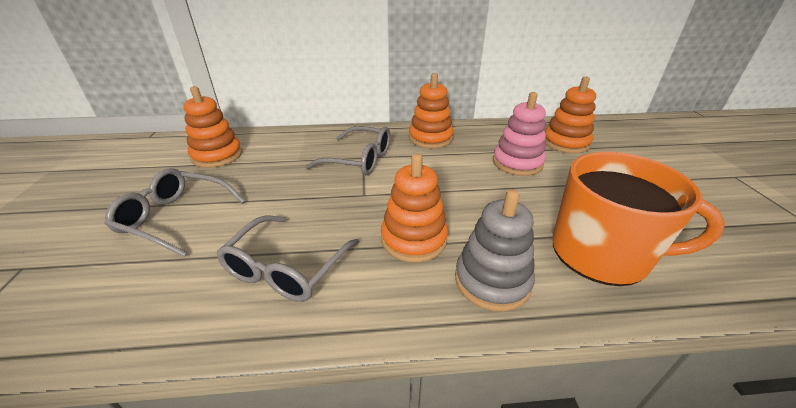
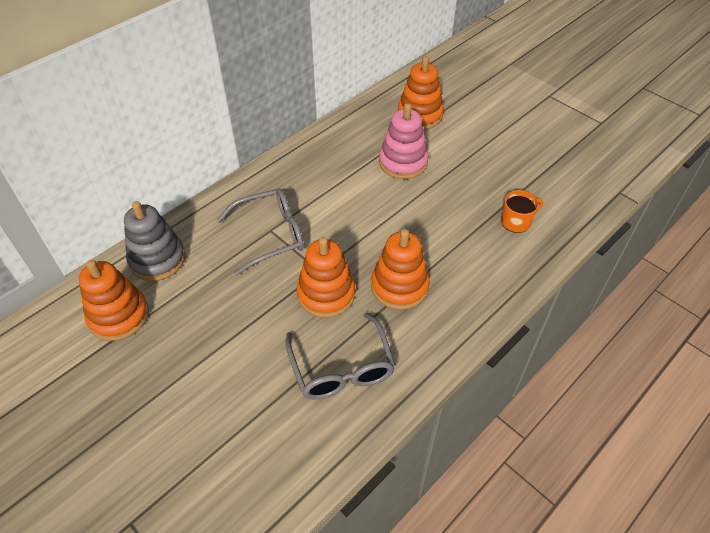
camera: 40 degrees left, 15 degrees up
grey glasses [104,168,245,257] -> none
orange stacking toy [409,73,453,149] -> orange stacking toy moved to [297,237,355,318]
grey stacking toy [455,190,535,312] -> grey stacking toy moved to [124,201,185,281]
orange mug [552,152,725,286] -> orange mug [501,190,543,233], size x0.43

